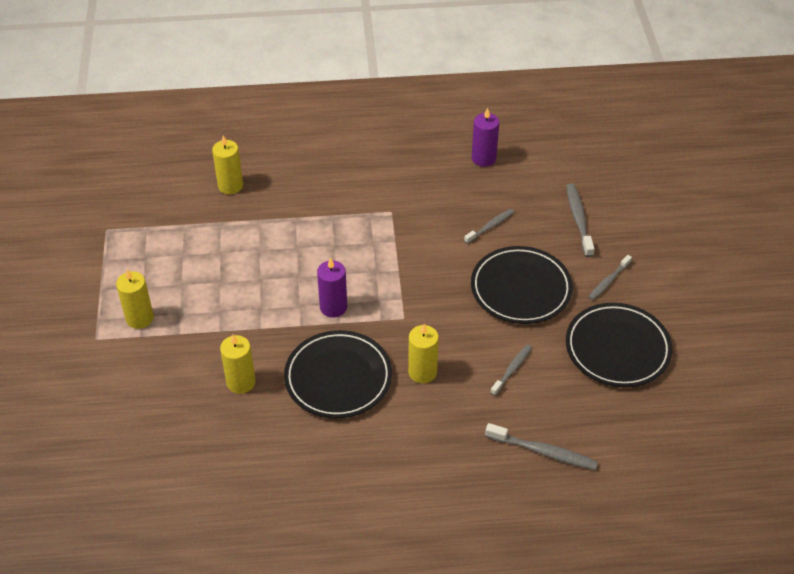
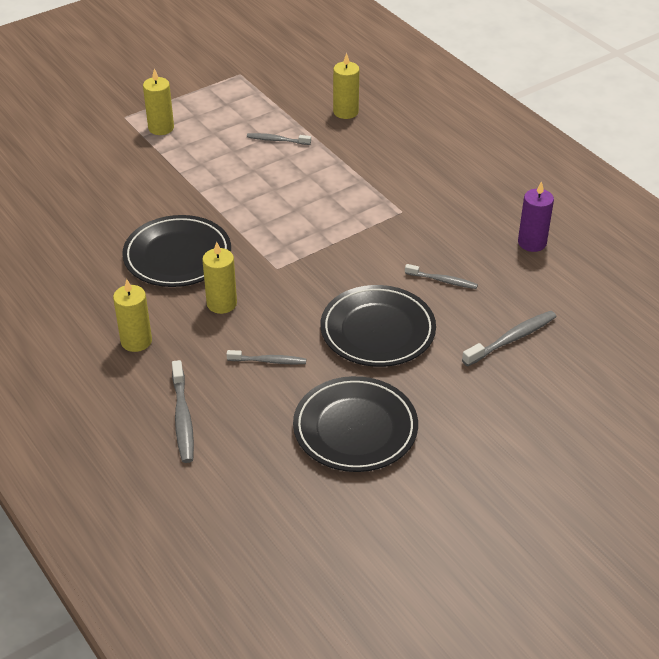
camera: 60 degrees right, 5 degrees down
yellow candle [220,334,256,394] -> yellow candle moved to [113,279,152,352]
purple candle [317,258,347,318] -> none
grey toothbrush [588,255,632,300] -> grey toothbrush moved to [247,133,311,145]

